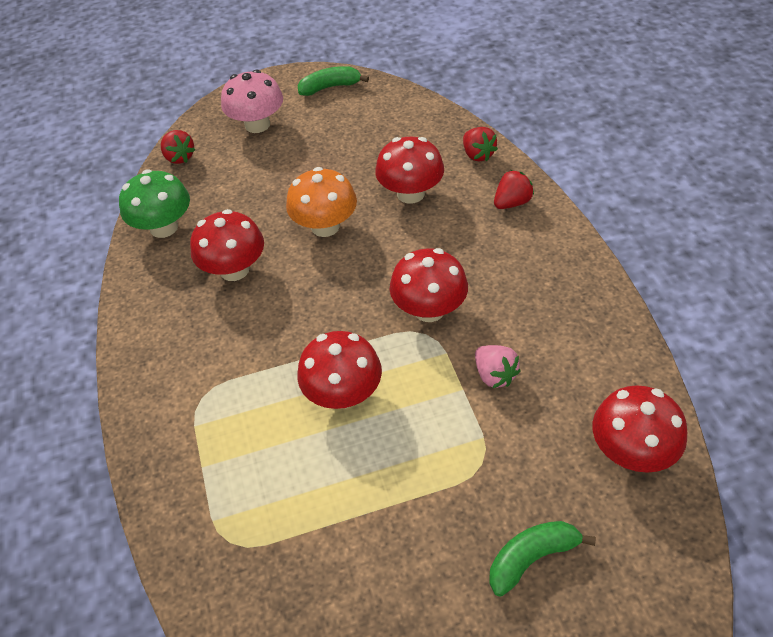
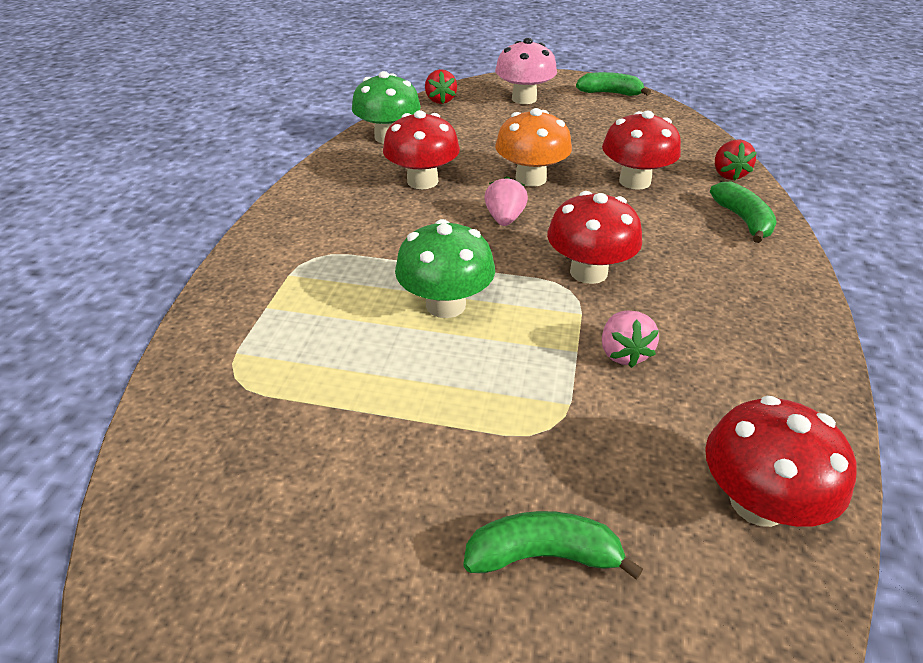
camera: 25 degrees right, 10 degrees down
red mushroom [297,331,382,409] -> green mushroom [395,219,495,318]
red strawberry [494,170,534,209] -> green banana [710,182,777,243]
none -> pink strawberry [484,176,528,226]

